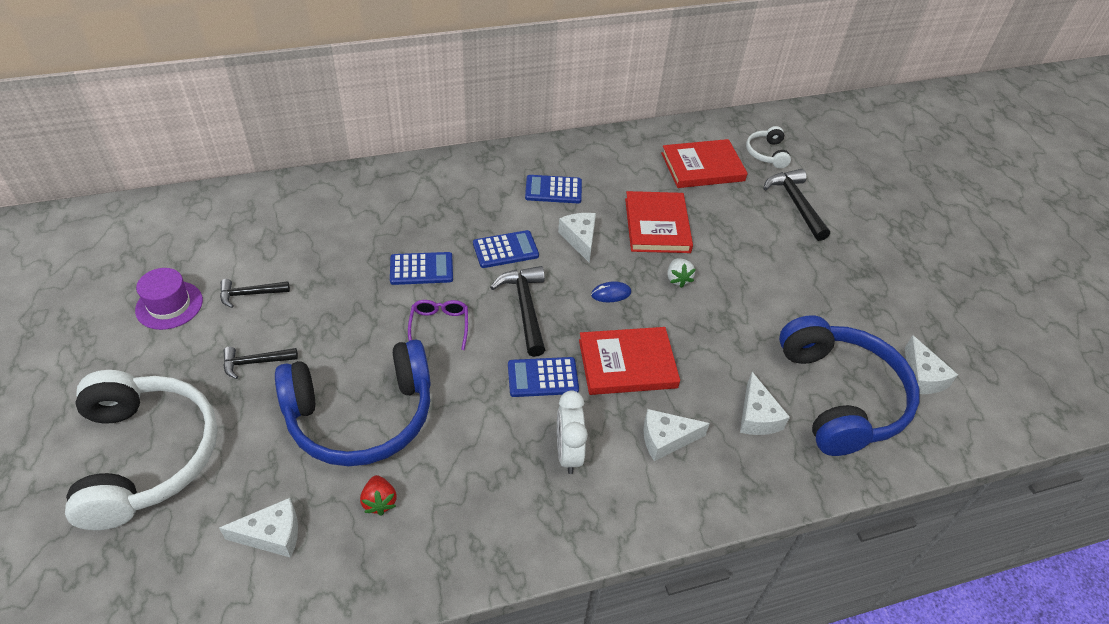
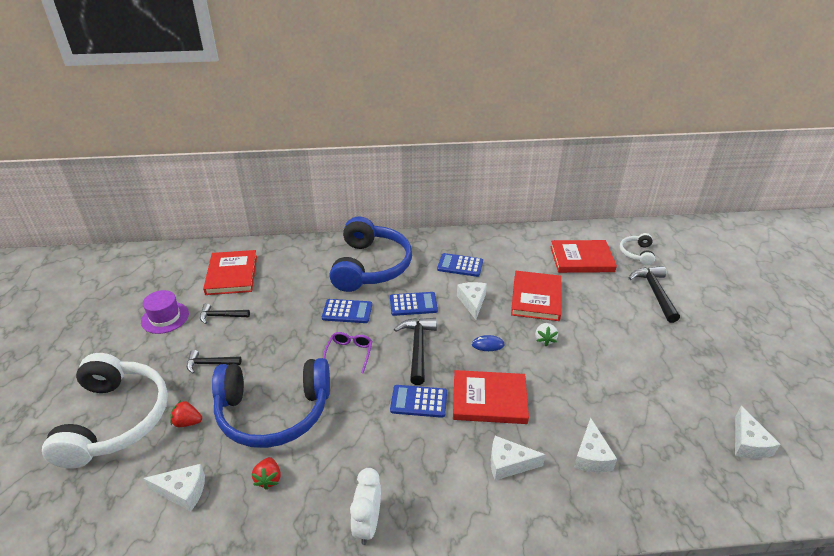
camera: 15 degrees right, 10 degrees down
white clock [557,391,588,474] -> white clock moved to [350,468,381,545]
blue headphones [779,315,919,456] -> blue headphones moved to [329,216,412,292]
none -> red strawberry [170,401,202,427]
none -> red book [203,250,257,295]

